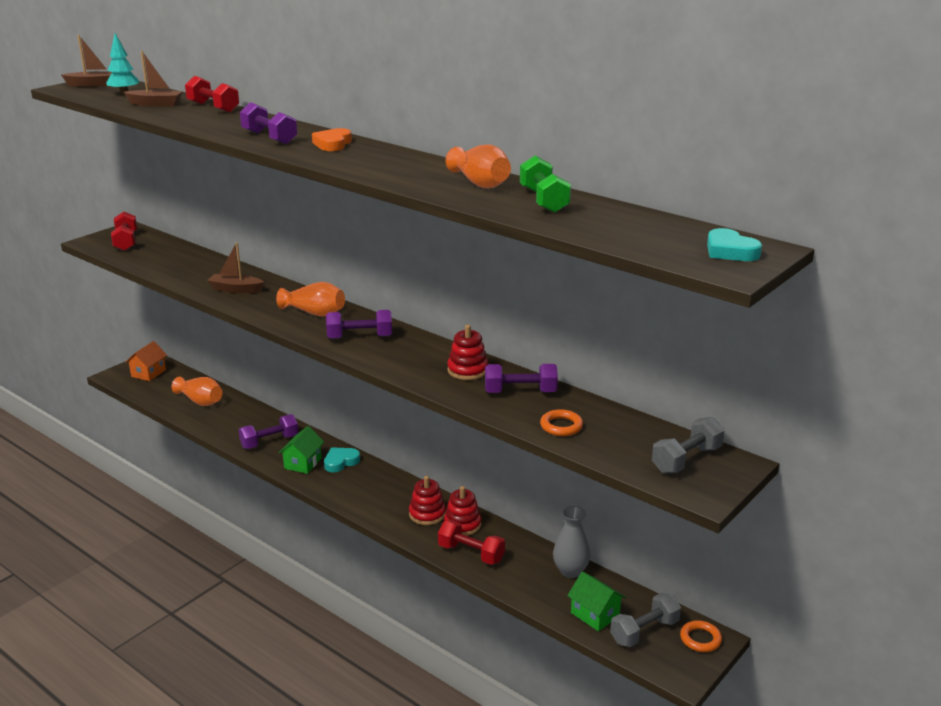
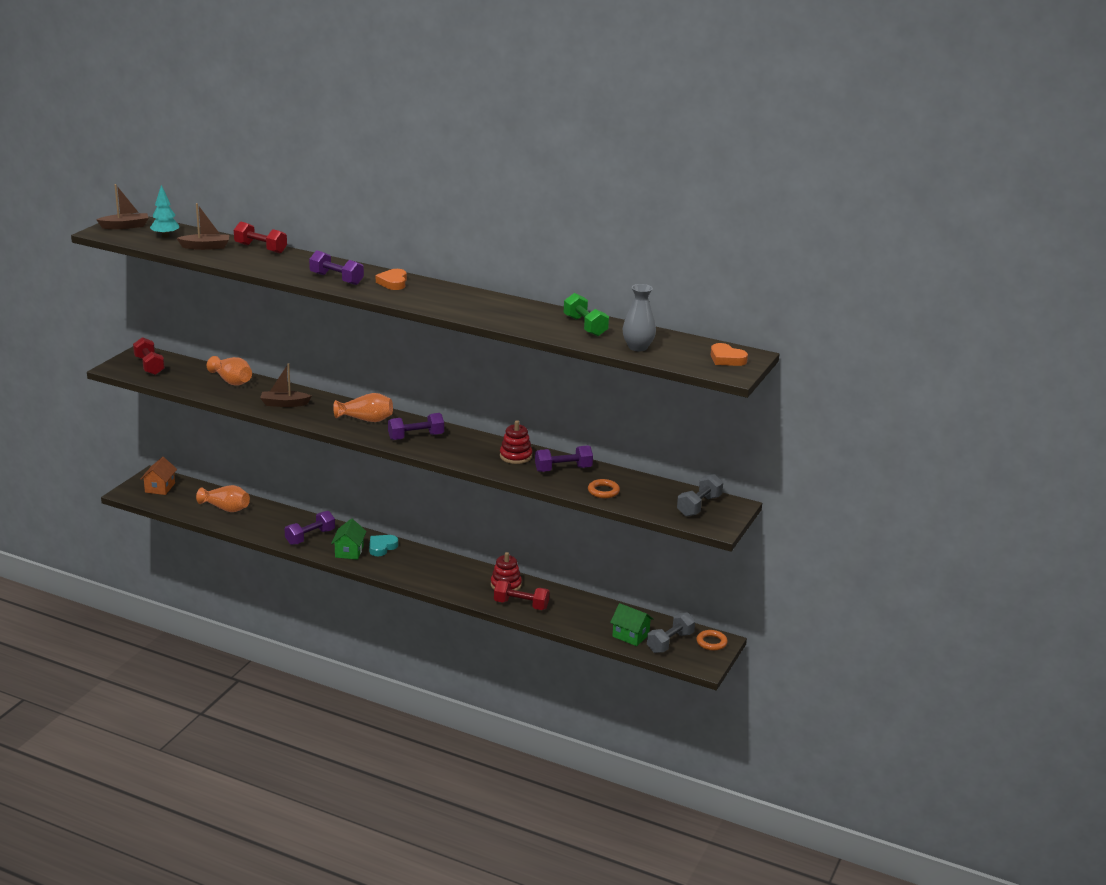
camera: 15 degrees left, 0 degrees up
red stacking toy [409,476,446,525] -> none
orange vase [445,144,511,188] -> orange vase moved to [207,356,252,386]
grey vase [553,506,591,578] -> grey vase moved to [623,284,656,352]
turquoise heart [707,228,762,261] -> orange heart [711,343,748,366]

